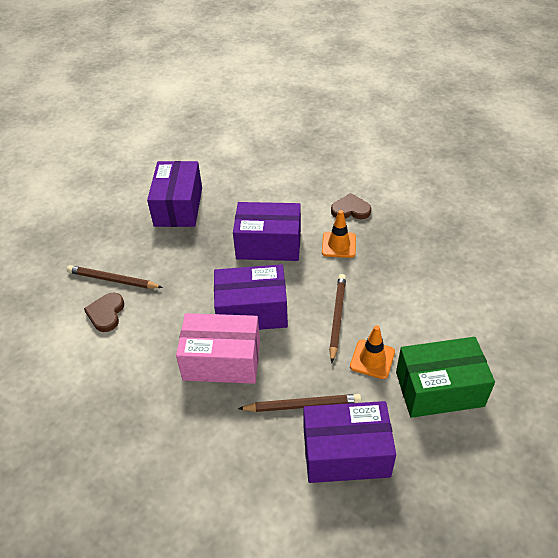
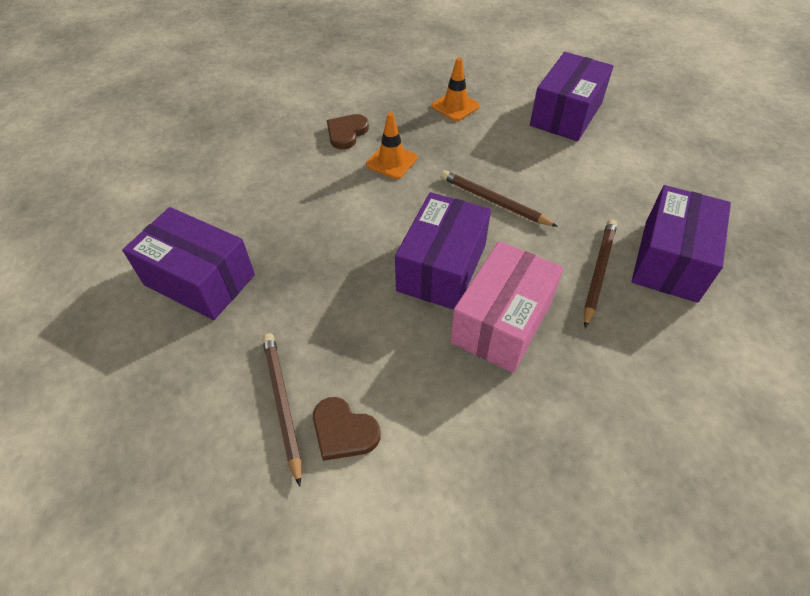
camera: 65 degrees left, 5 degrees up
brown pencil [67,265,163,289] -> brown pencil turned 120 degrees clockwise [262,333,301,487]
purple box [233,202,301,261] -> purple box moved to [530,52,613,141]
orange traffic cone [350,325,395,379] -> orange traffic cone moved to [431,58,480,121]
green box [396,337,495,418] -> none

